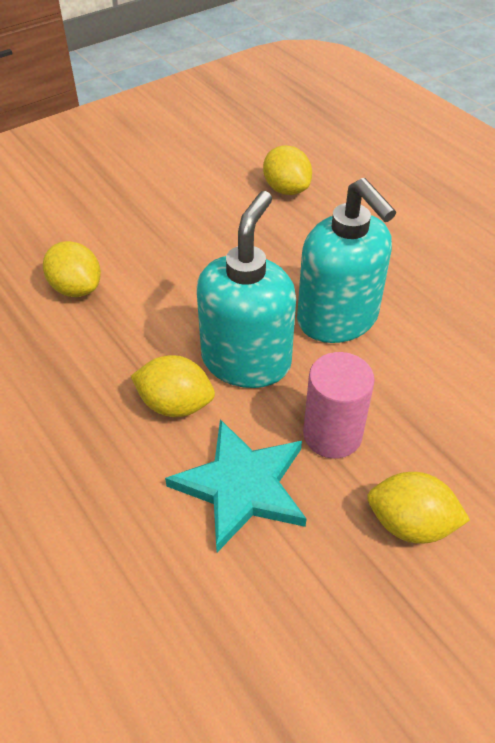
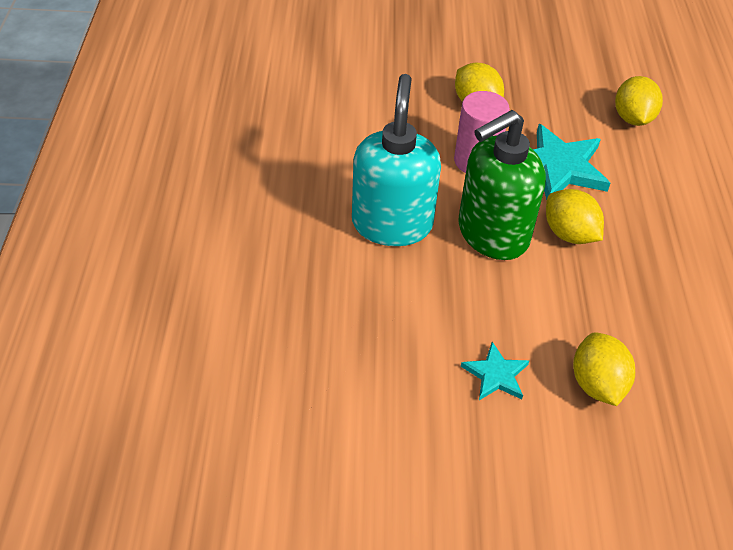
camera: 145 degrees left, 0 degrees up
turquoise soap dispenser [197,191,296,388] -> green soap dispenser [458,110,546,260]
yellow lemon [263,145,312,195] -> yellow lemon moved to [615,76,663,126]
none -> turquoise star [461,342,529,400]

